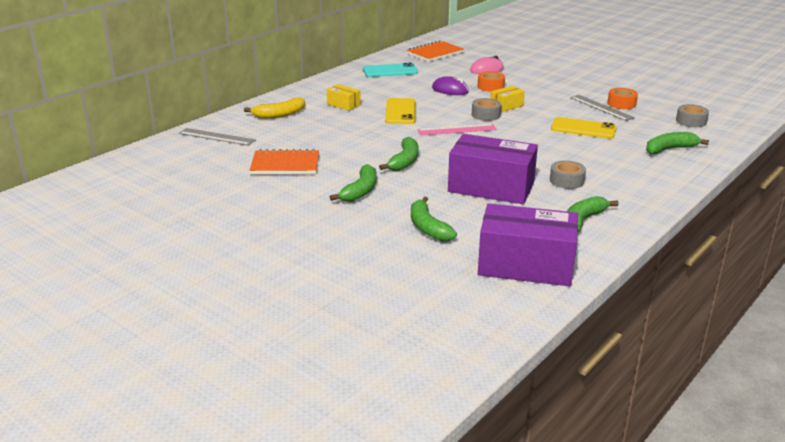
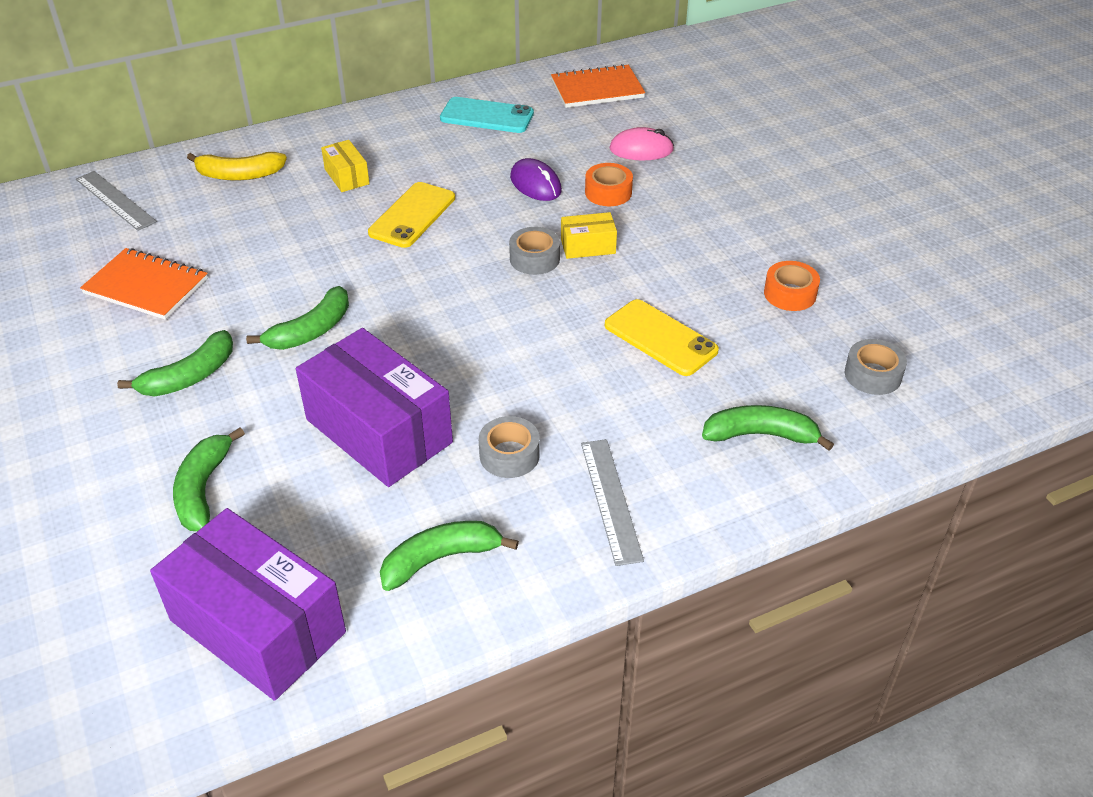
camera: 25 degrees right, 15 degrees up
pink ruler [418,124,497,136] -> none
grey ruler [570,95,635,121] -> grey ruler moved to [581,439,644,566]

